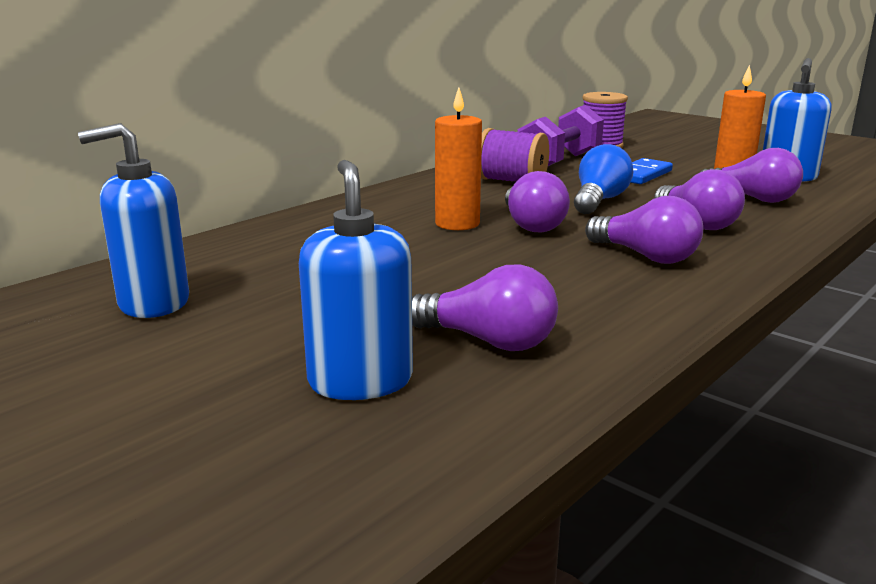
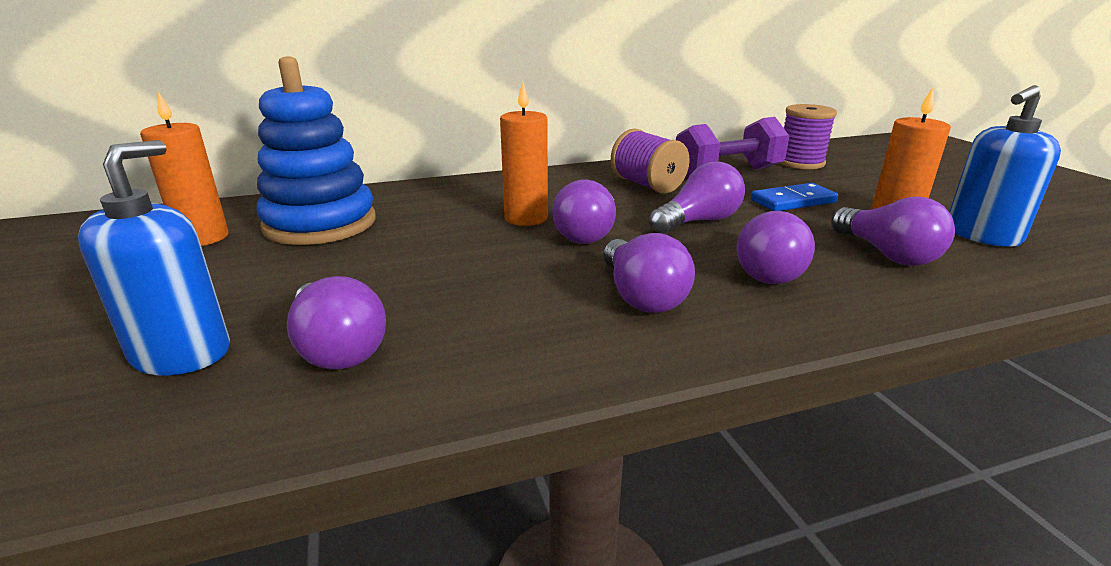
camera: 30 degrees right, 5 degrees up
blue soap dispenser [78,123,189,318] -> orange candle [140,92,229,246]
blue light bulb [574,144,633,214] -> purple light bulb [649,161,745,234]
none -> blue stacking toy [256,57,376,245]

